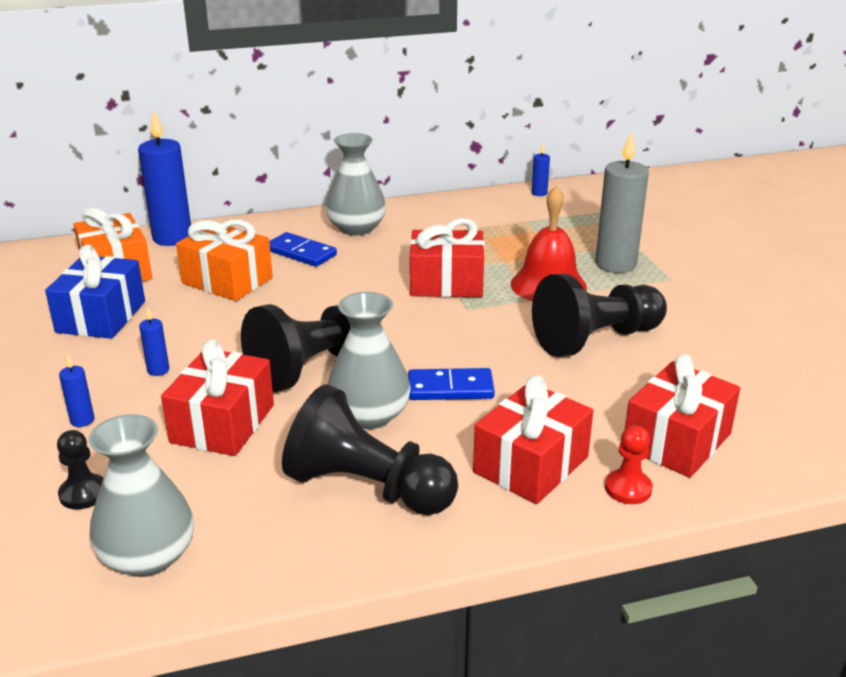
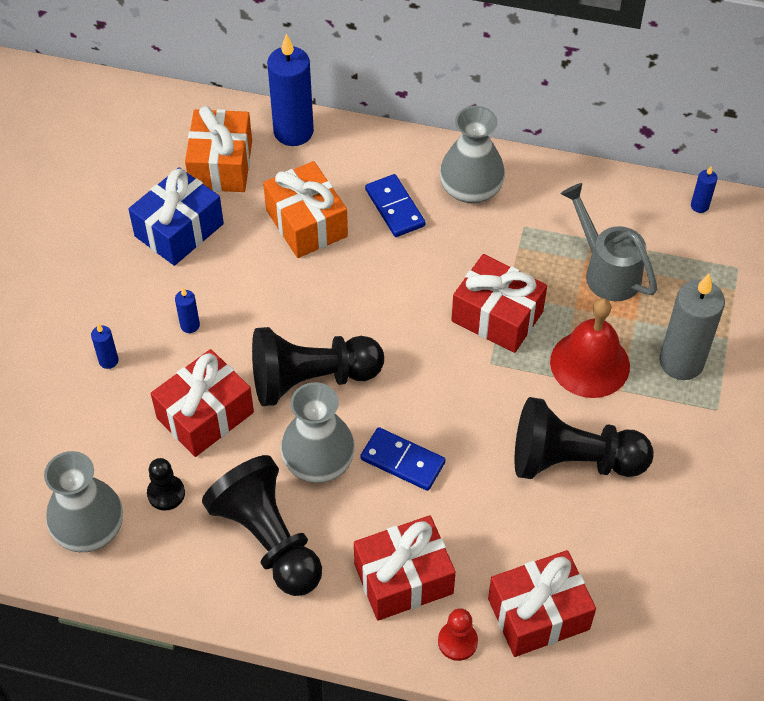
camera: 30 degrees right, 25 degrees up
black pawn [57,430,103,509] -> black pawn moved to [147,458,185,510]
none -> grey watering can [561,183,657,301]

